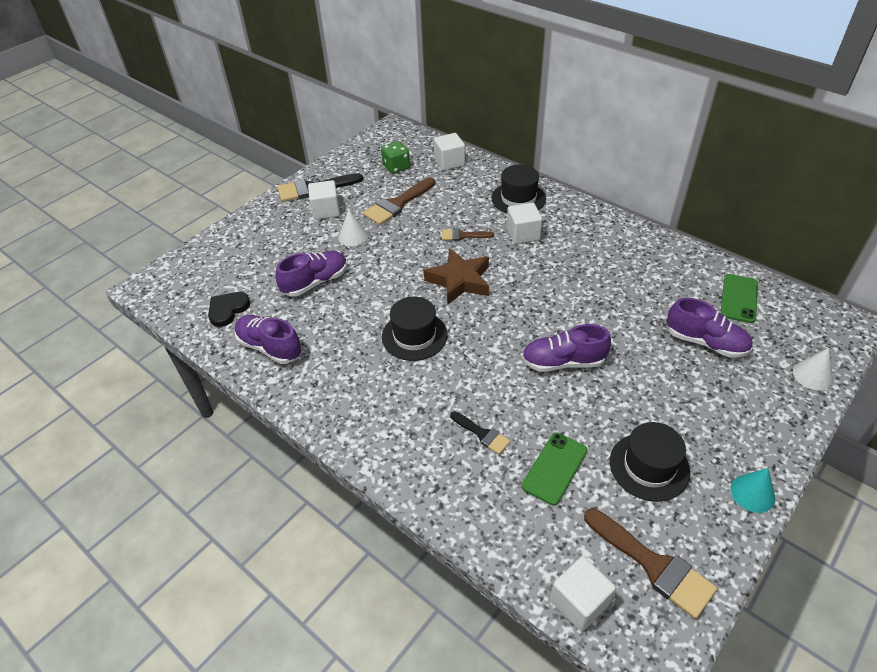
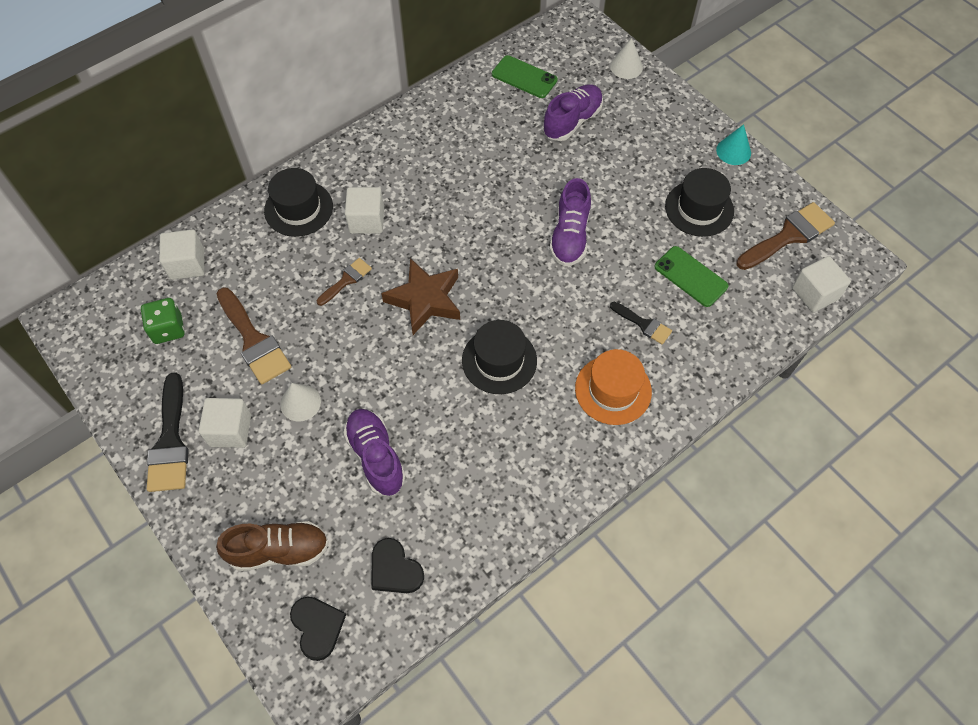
camera: 80 degrees left, 15 degrees up
purple shoe [234,315,302,364] -> none
brown brush [442,228,494,241] -> brown brush turned 150 degrees counterclockwise [317,258,372,306]
black brush [450,411,511,455] -> black brush turned 75 degrees clockwise [610,302,672,345]
none -> brown shoe [216,521,329,571]
none -> black heart [290,596,346,661]
none -> orange hat [575,349,652,425]

